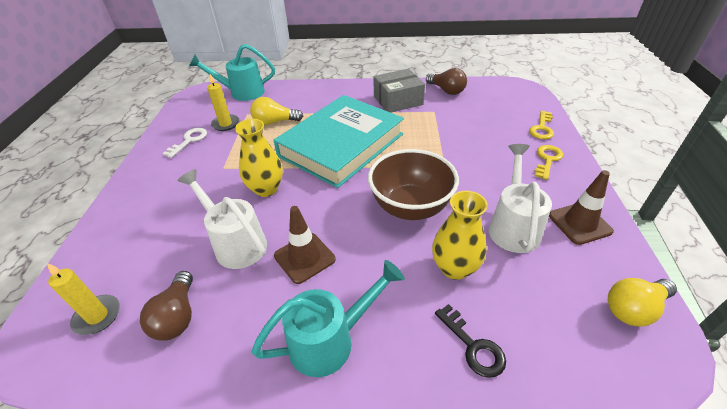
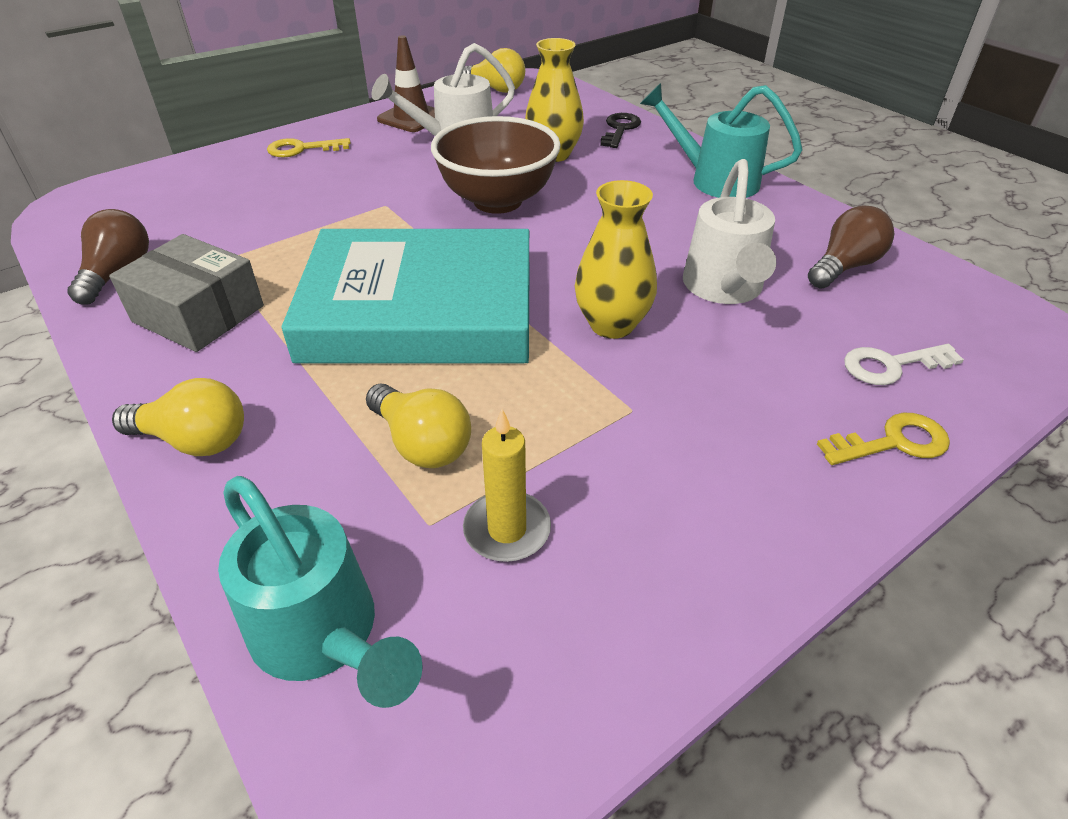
camera: 130 degrees left, 0 degrees up
yellow candle [47,263,120,335] -> none
white key [163,128,207,158] -> white key moved to [844,344,964,385]
brown traffic cone [274,206,336,284] -> none
yellow key [529,111,554,139] -> yellow key moved to [817,413,950,465]
none -> yellow light bulb [112,378,244,456]

